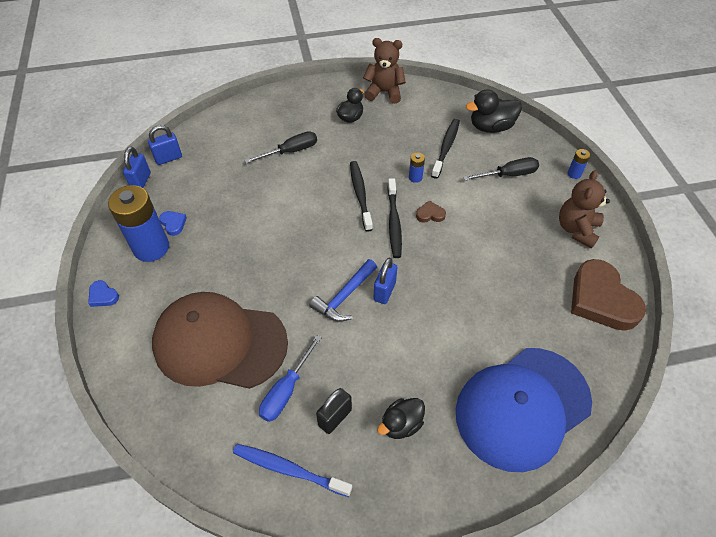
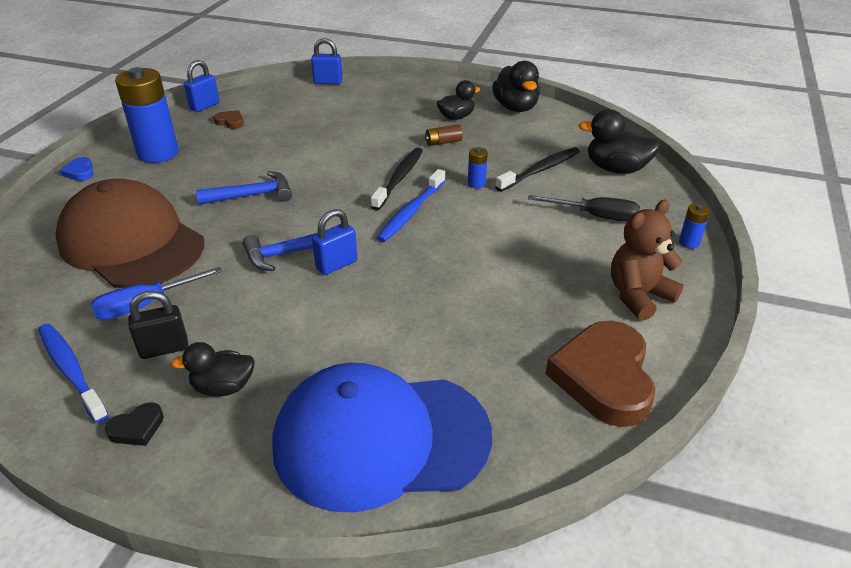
camera: 30 degrees right, 15 degrees down
blue padlock [148,125,182,165] -> blue padlock moved to [311,38,343,84]
blue heart [159,211,187,236] -> none
black screwdriver [244,131,317,164] -> none
brown teddy bear [363,38,406,104] -> black duck [492,61,540,112]
black toothbrush [387,178,402,258] -> blue toothbrush [377,169,445,242]
brown heart [416,201,446,223] -> brown heart moved to [213,110,244,129]
none -> black heart [105,402,164,446]
none -> blue hammer [196,171,292,205]
none -> brown battery [425,124,463,146]

